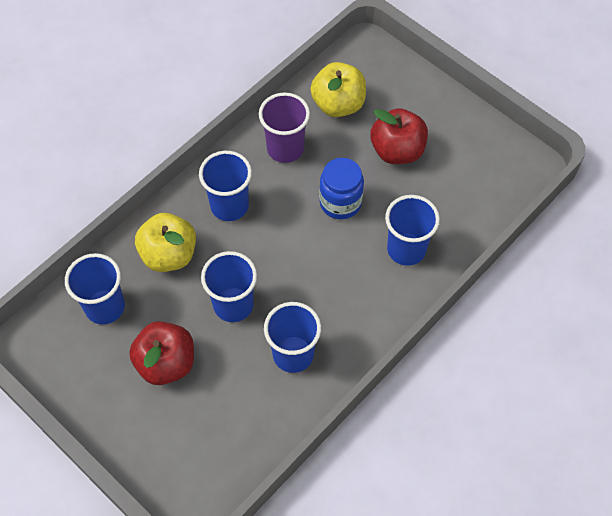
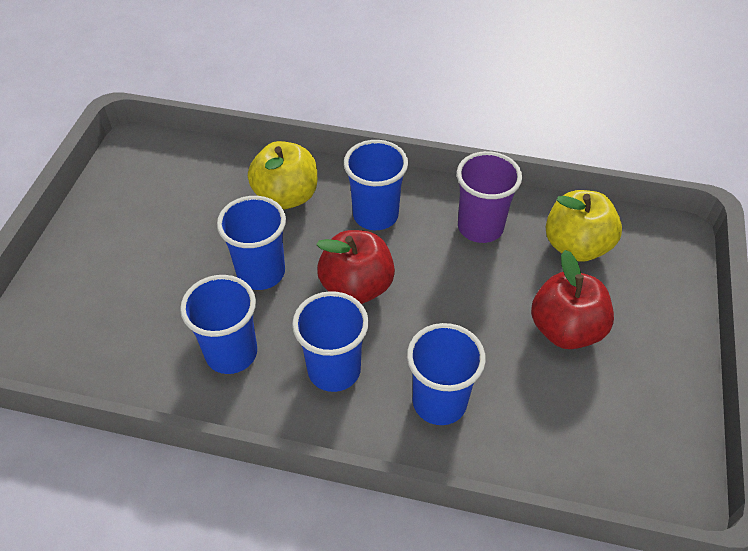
camera: 60 degrees right, 10 degrees down
blue cup [65,253,125,324] -> blue cup moved to [292,291,369,392]
red apple [129,321,194,385] -> red apple moved to [316,230,395,304]
blue jar [319,158,364,220] -> none

